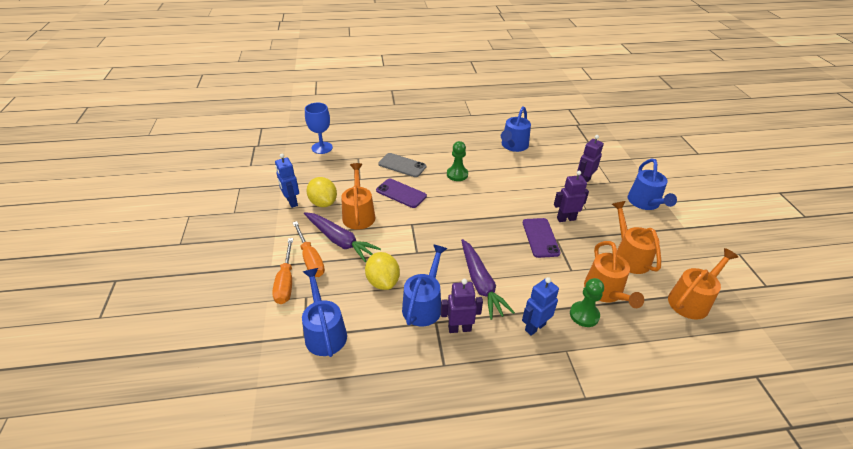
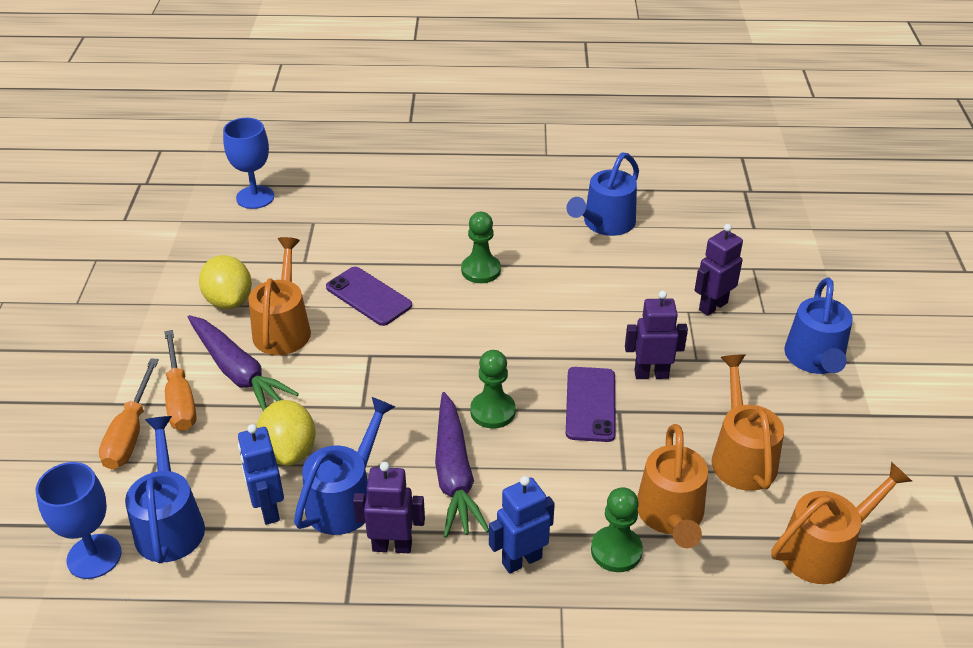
camera: 10 degrees right, 0 degrees up
blue robot [275,154,299,208] -> blue robot moved to [238,424,284,525]
grey phone [378,153,426,177] -> none
none -> blue goblet [36,462,122,579]
none -> green pawn [470,350,516,428]

